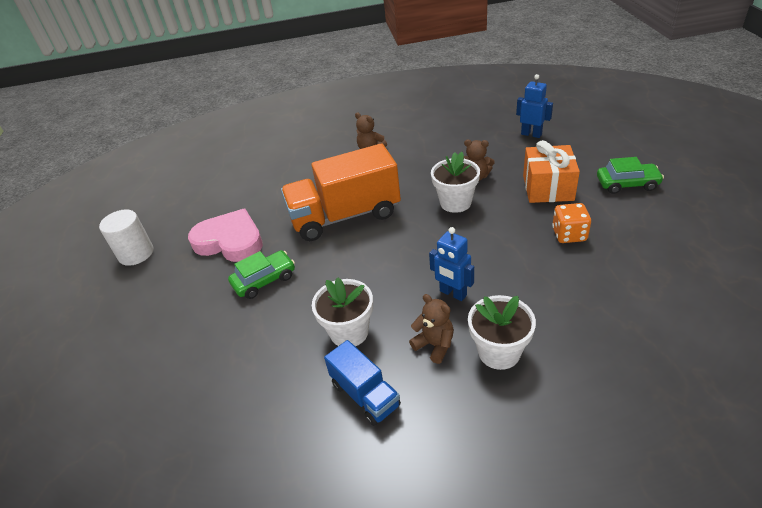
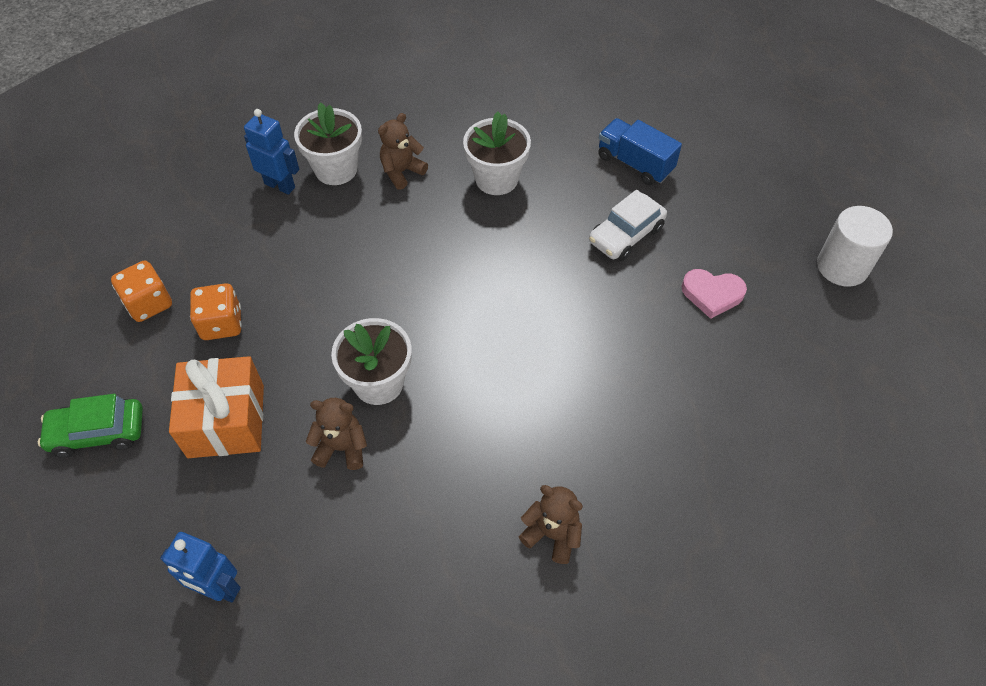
camera: 165 degrees right, 15 degrees up
pink heart [188,209,263,262] -> pink heart [681,269,747,319], size x0.55
green car [228,250,295,299] -> white car [589,190,667,261]
orange truck [281,143,401,241] -> none
blue truck [324,340,401,426] -> blue truck moved to [598,118,682,186]
brown teddy bear [409,294,454,364] -> brown teddy bear turned 105 degrees clockwise [378,113,428,190]
blue robot [429,227,474,301] -> blue robot moved to [244,109,299,195]
none -> orange dice [111,260,172,322]

